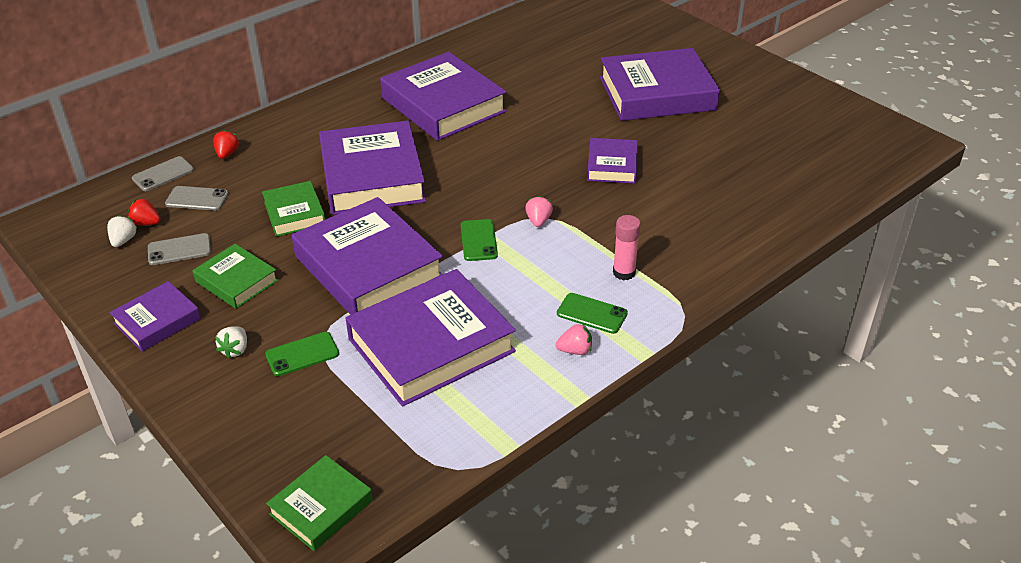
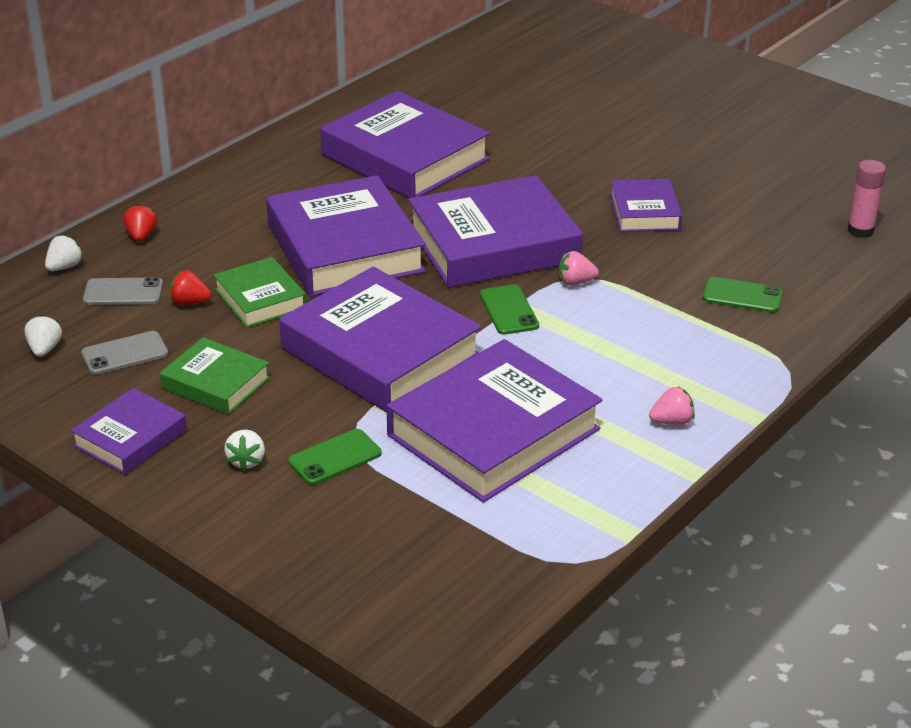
camera: 10 degrees left, 5 degrees down
red strawberry [128,198,161,225] -> red strawberry moved to [170,270,211,305]
grey phone [132,156,194,191] -> white strawberry [45,234,84,271]
green book [266,455,373,551] -> none
pink strawberry [525,196,553,227] -> pink strawberry turned 90 degrees counterclockwise [558,251,599,286]
green phone [557,293,628,334] -> green phone moved to [703,277,783,313]
purple book [600,48,720,121] -> purple book moved to [408,175,583,288]
pink glue stick [613,215,641,280] -> pink glue stick moved to [848,160,886,238]

